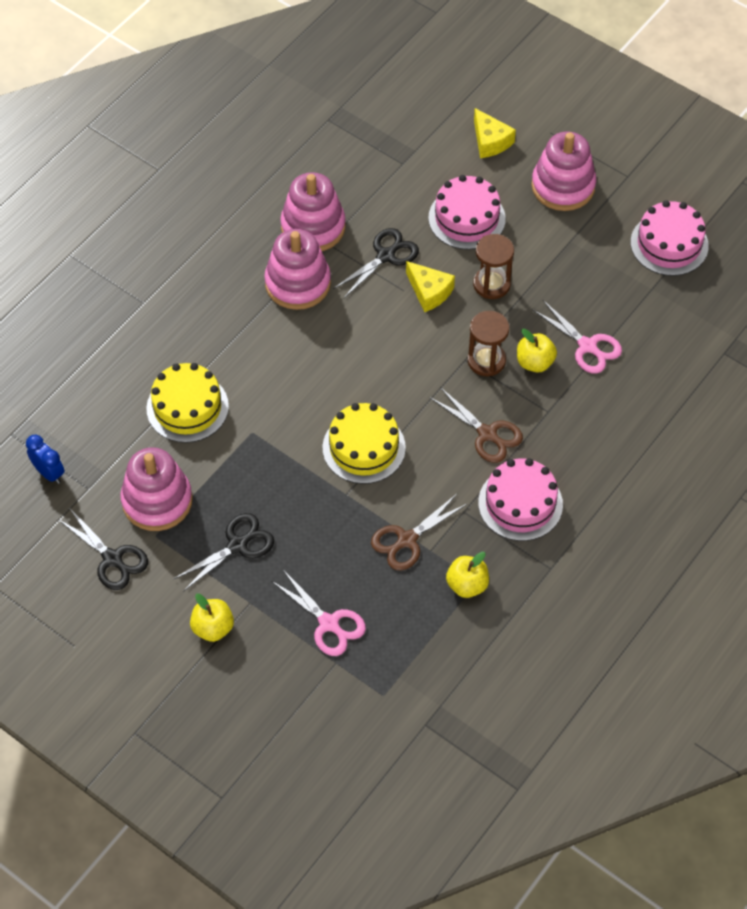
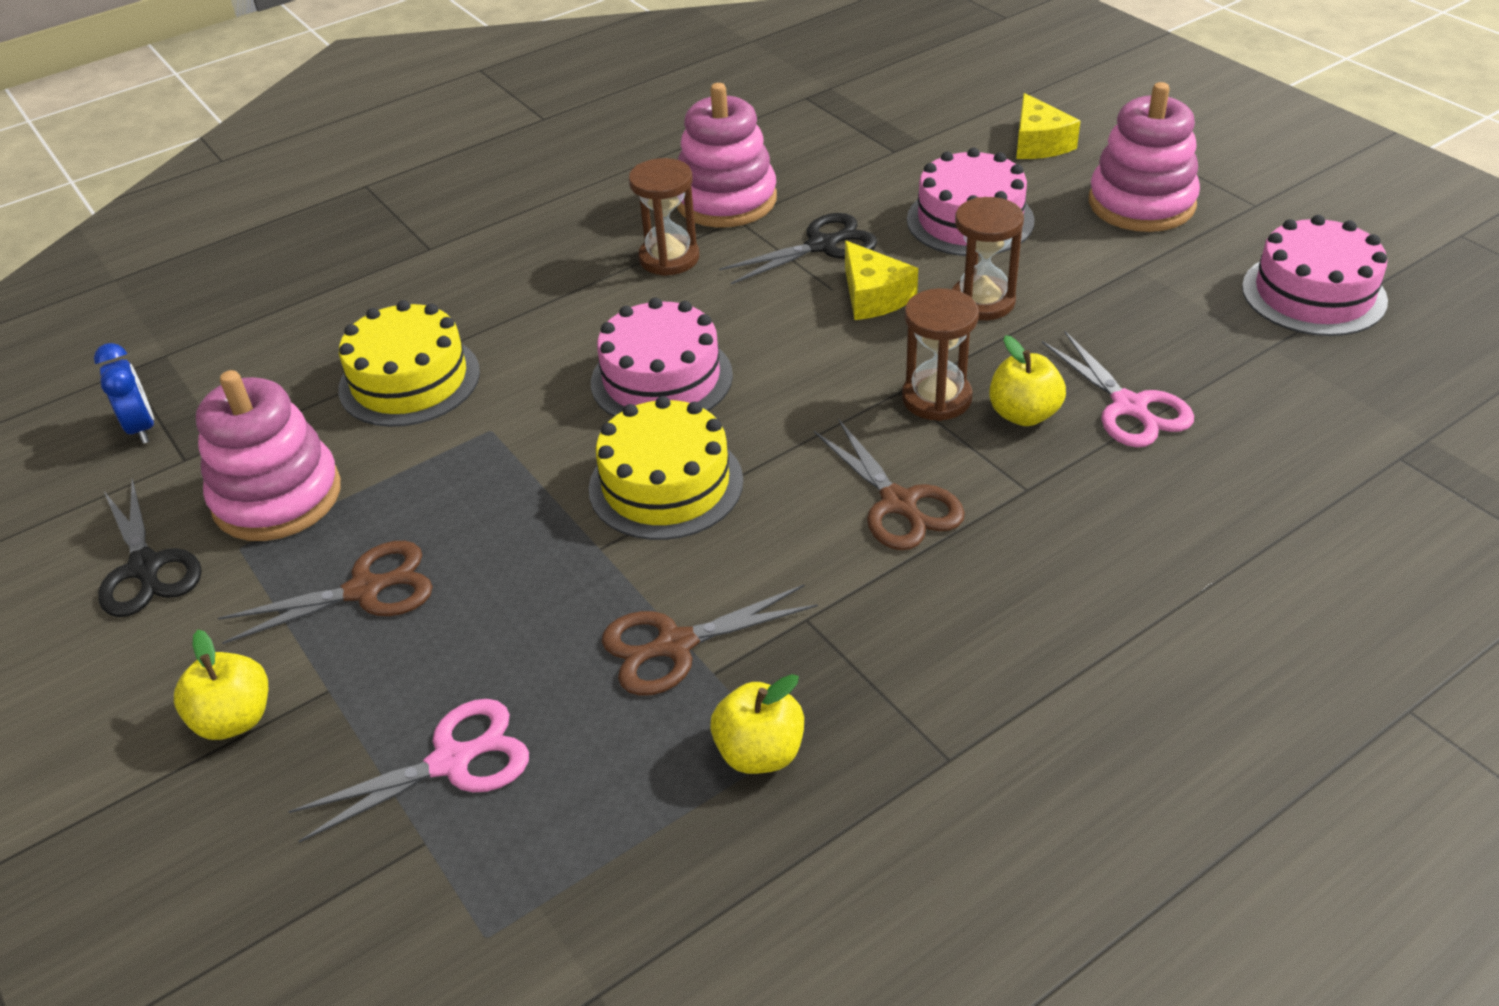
camera: 20 degrees right, 15 degrees down
black scissors [174,513,274,591] -> brown scissors [218,541,433,644]
pink stacking toy [264,229,331,310] -> brown hourglass [629,158,699,276]
pink scissors [272,570,366,656] -> pink scissors turned 90 degrees counterclockwise [288,699,529,843]
pink cake [478,458,563,541] -> pink cake moved to [591,298,733,417]

